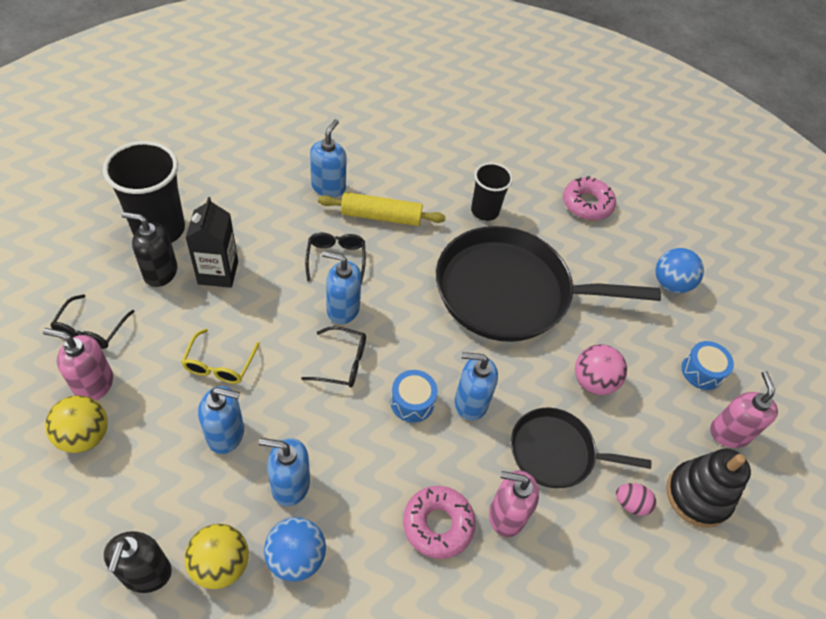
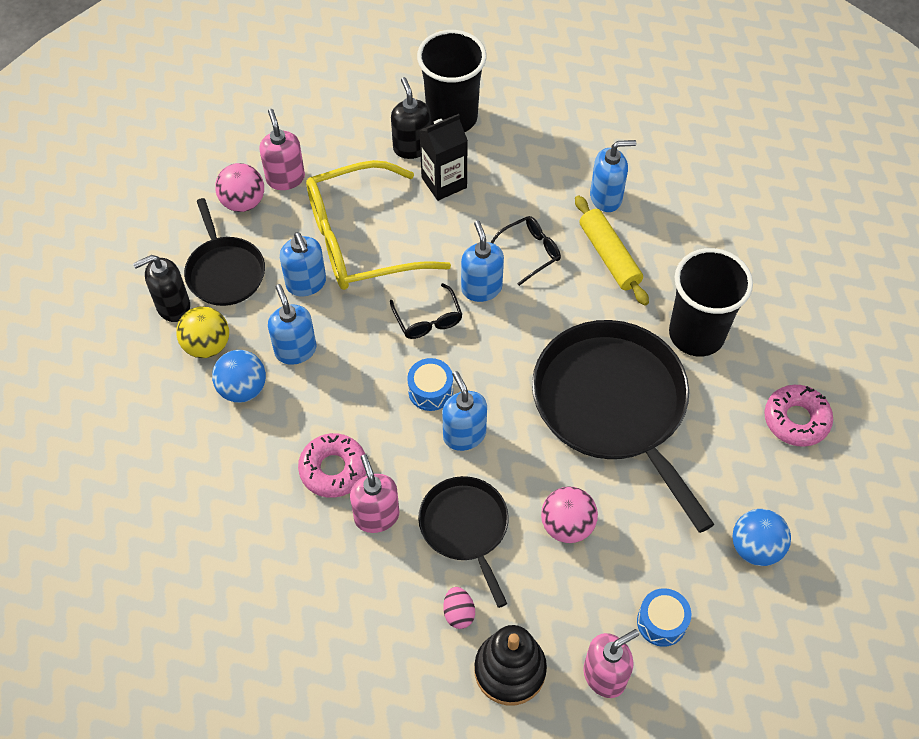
camera: 65 degrees right, 5 degrees up
yellow ball [45,395,108,453] -> pink ball [215,163,264,212]
black glasses [50,294,135,349] -> none
yellow glasses [181,329,260,384] -> yellow glasses [306,160,451,290], size x2.24
black cup [471,163,513,221] -> black cup [669,248,753,357], size x1.66
none -> black pan [184,198,265,306]

